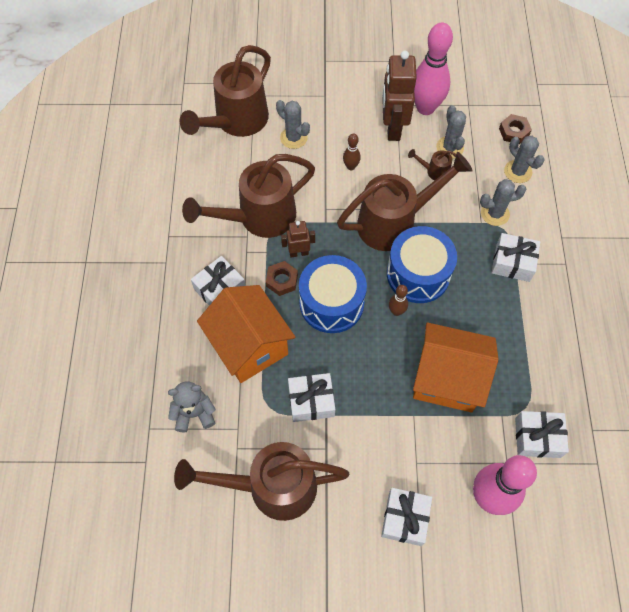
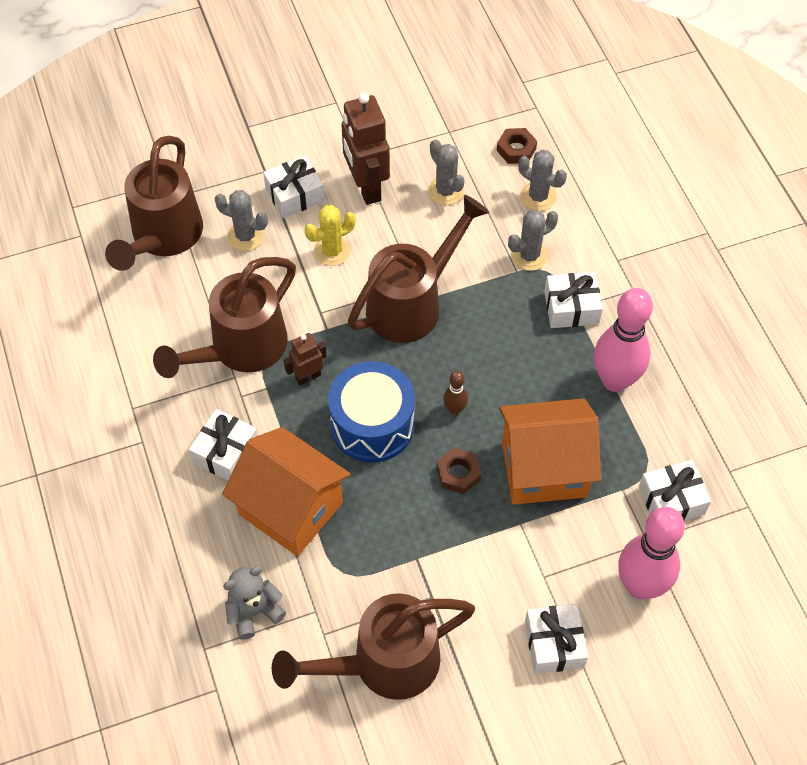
camera: 20 degrees left, 5 degrees down
brown nut [266,261,298,296] -> brown nut moved to [437,448,481,494]
white gift [288,373,335,422] -> white gift moved to [263,155,325,218]
brown bowling pin [343,133,361,170] -> yellow cactus [305,205,356,266]
blue drum [387,226,457,303] -> none
brown watering can [408,149,456,180] -> none
pink bowling pin [414,23,453,115] -> pink bowling pin moved to [594,288,653,392]

